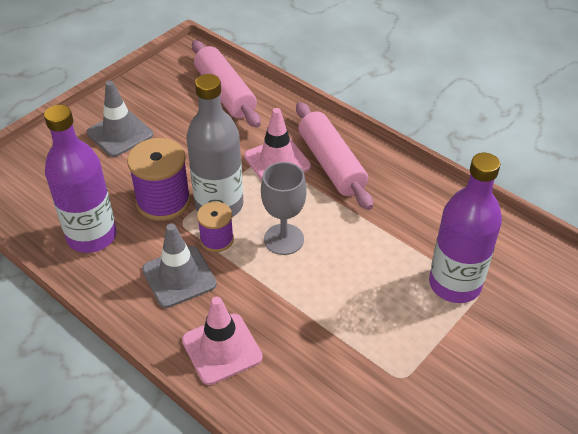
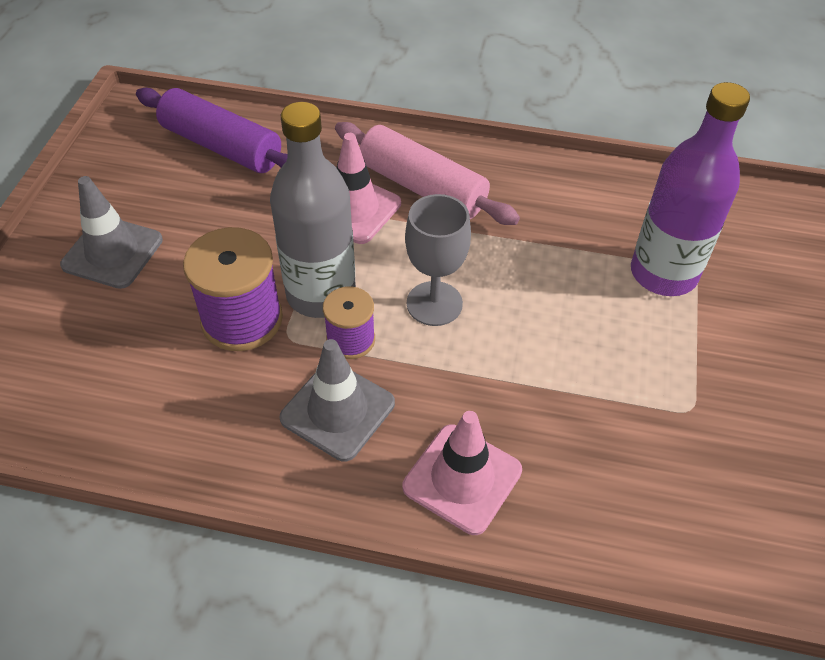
camera: 30 degrees left, 5 degrees up
purple bottle [44,105,117,253] -> none
pink rolling pin [192,40,261,127] -> purple rolling pin [136,88,288,173]

